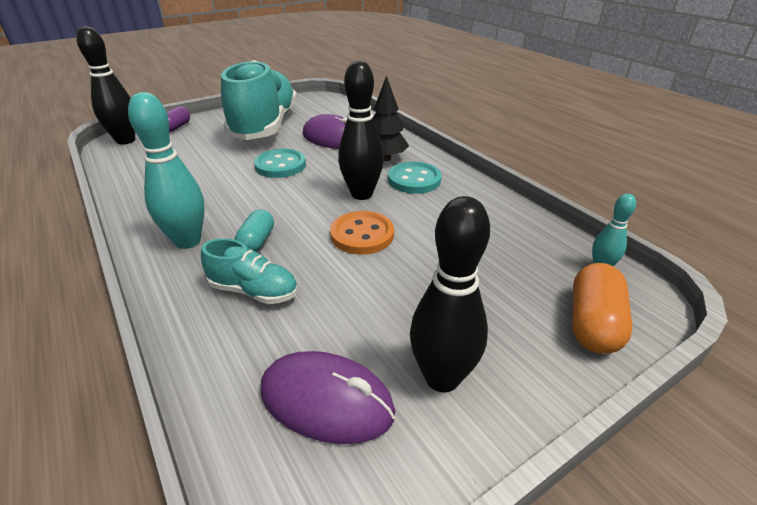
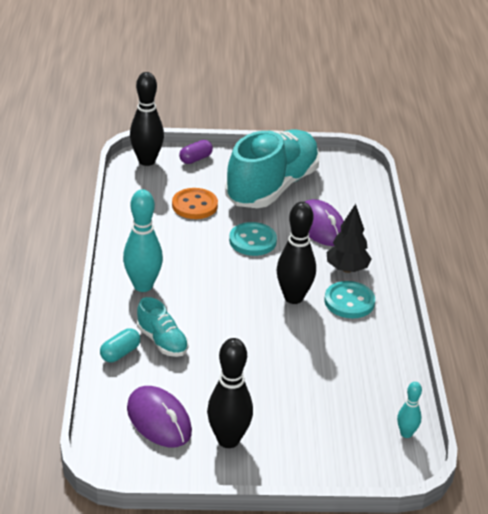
camera: 30 degrees right, 0 degrees up
turquoise capsule [235,210,274,252] -> turquoise capsule moved to [100,328,140,362]
orange button [330,211,394,255] -> orange button moved to [172,188,218,219]
orange capsule [572,263,633,354] -> none

